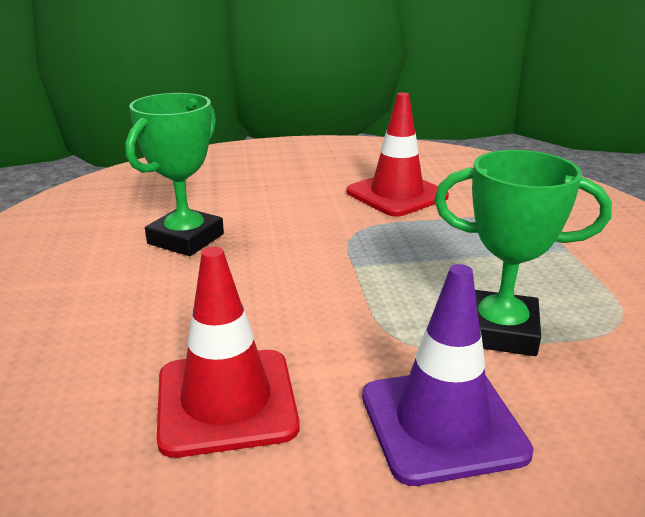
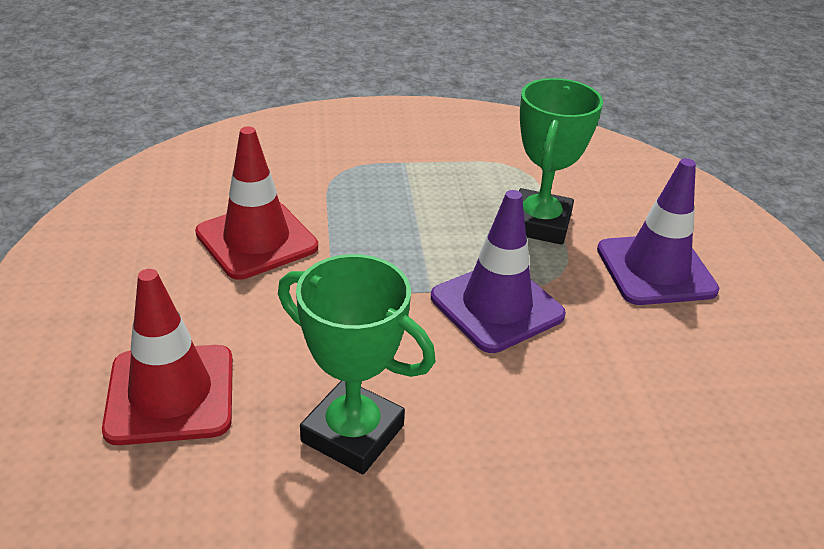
camera: 90 degrees left, 10 degrees up
red traffic cone [157,247,300,458] -> red traffic cone moved to [102,269,233,445]
none -> purple traffic cone [431,190,566,353]

